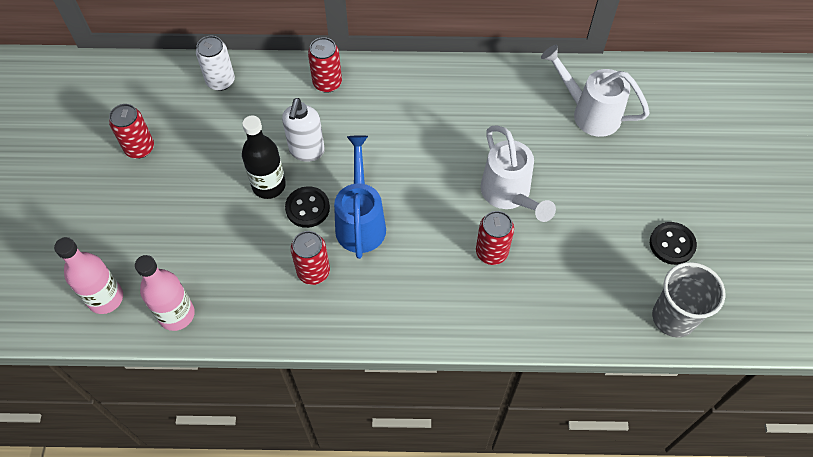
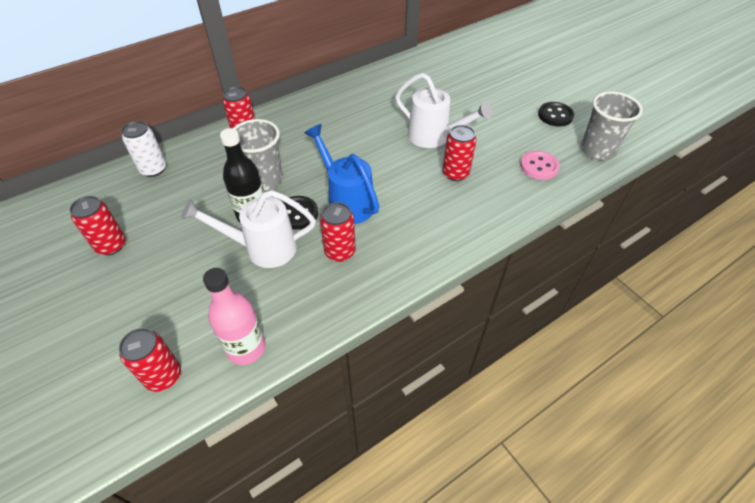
camera: 35 degrees left, 10 degrees down
pink bottle [54,237,123,314] -> red can [119,328,181,392]
white soap dispenser [282,98,325,162] -> grey cup [233,119,283,191]
white watering can [541,45,650,137] -> white watering can moved to [181,190,316,268]
none -> pink button [520,151,560,180]

